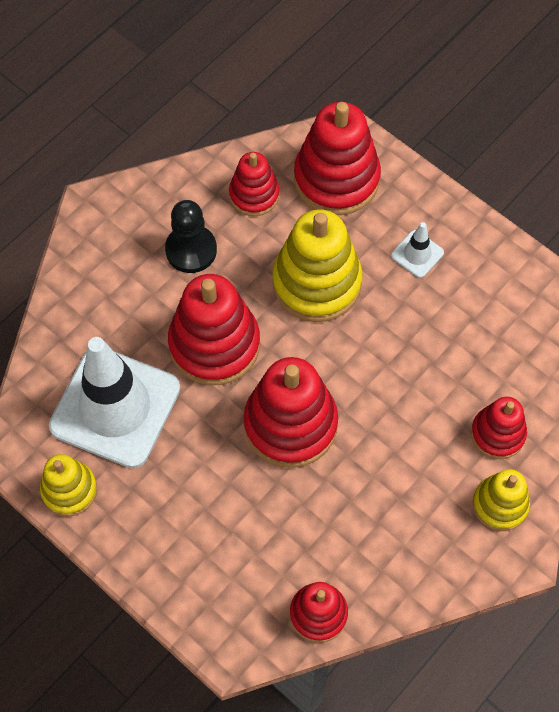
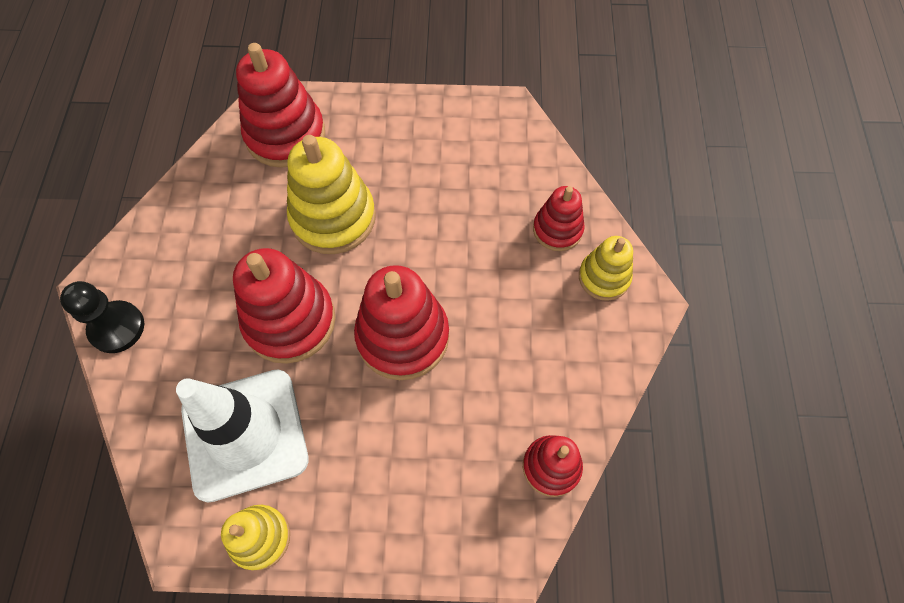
camera: 40 degrees left, 0 degrees up
black pawn [165,200,217,273] -> black pawn moved to [60,281,144,353]
red stacking toy [229,152,279,216] -> none
white traffic cone [391,222,444,278] -> none

